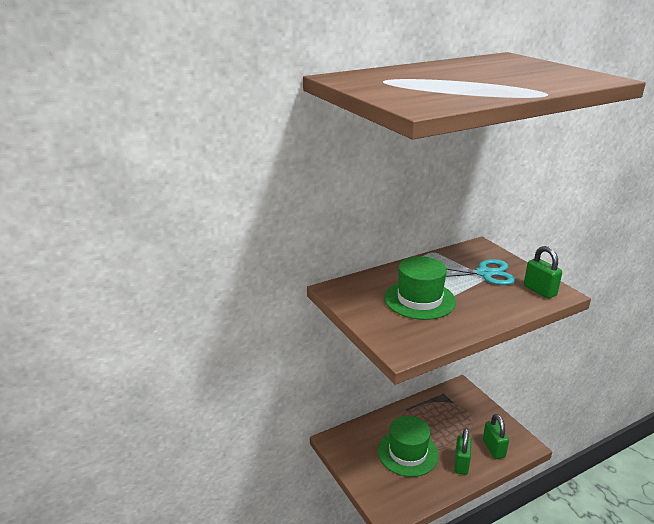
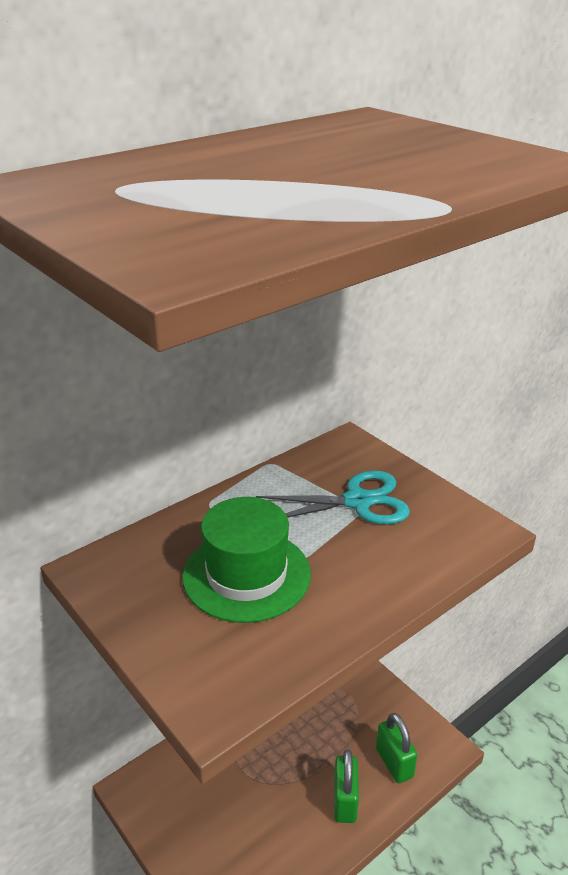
camera: 10 degrees left, 5 degrees up
green hat [378,416,439,477] -> none
green padlock [524,246,562,299] -> none

